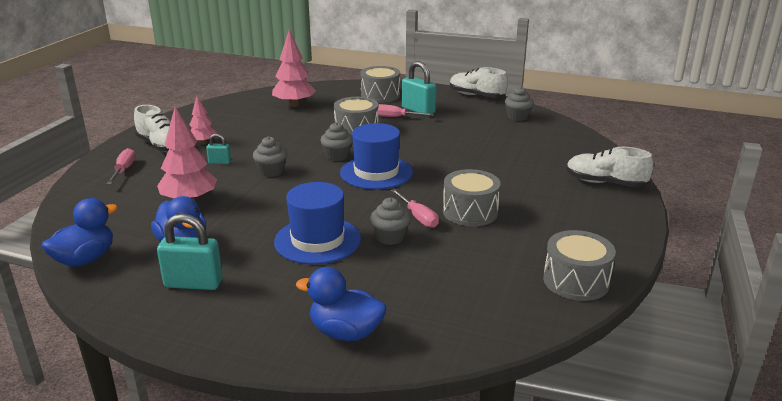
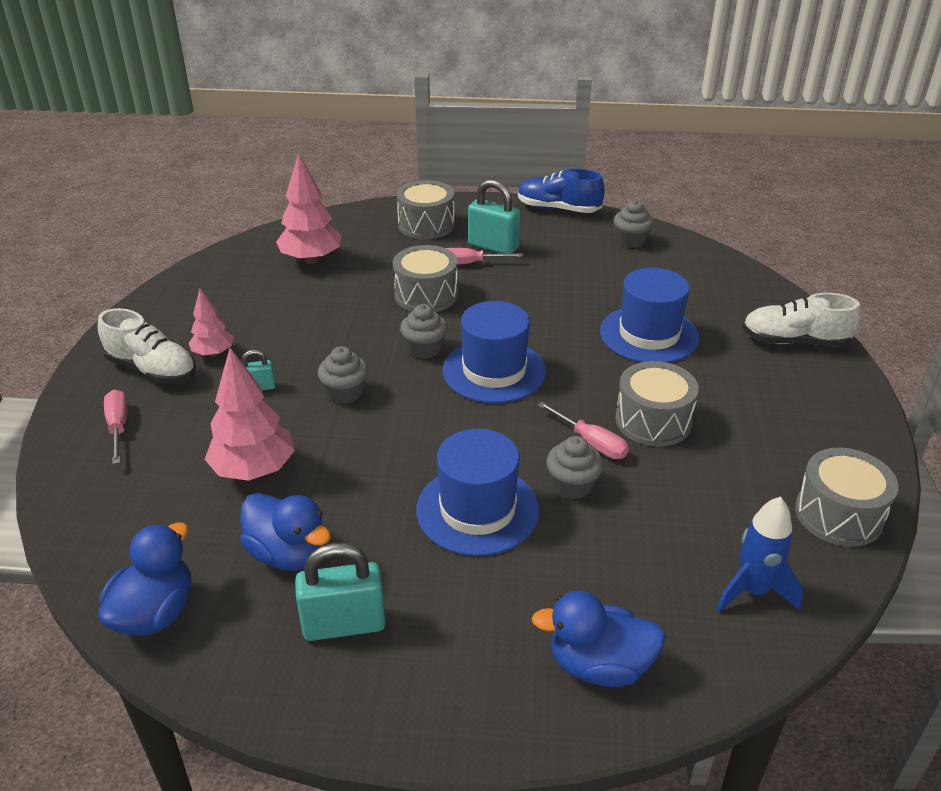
camera: 15 degrees left, 10 degrees up
white shoe [450,67,508,98] -> blue shoe [518,169,605,213]
none -> blue hat [600,268,700,363]
none -> blue rocket [716,497,803,613]

